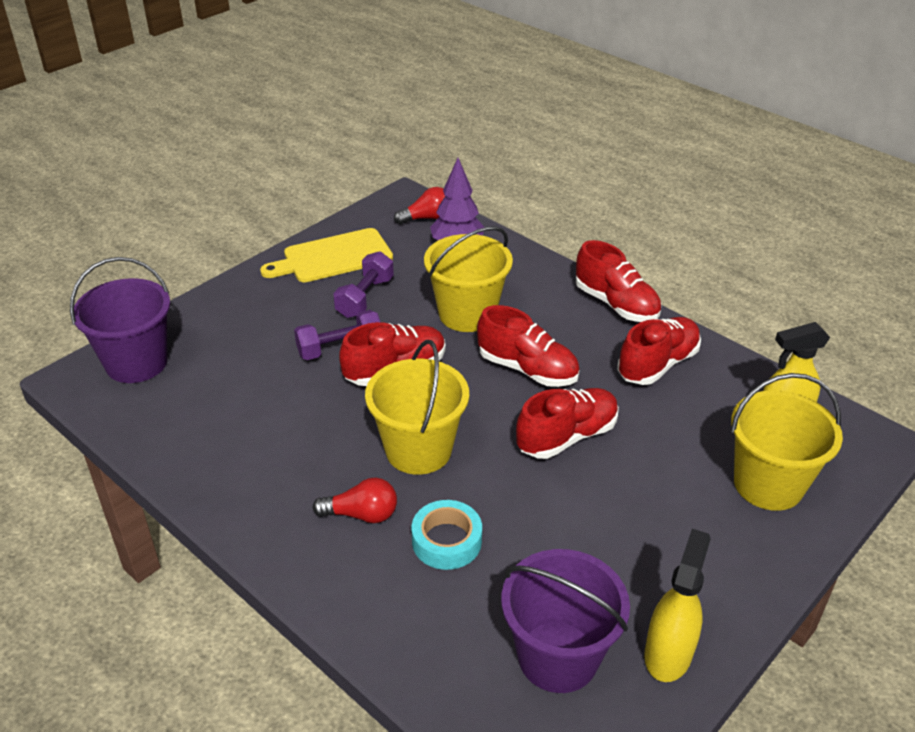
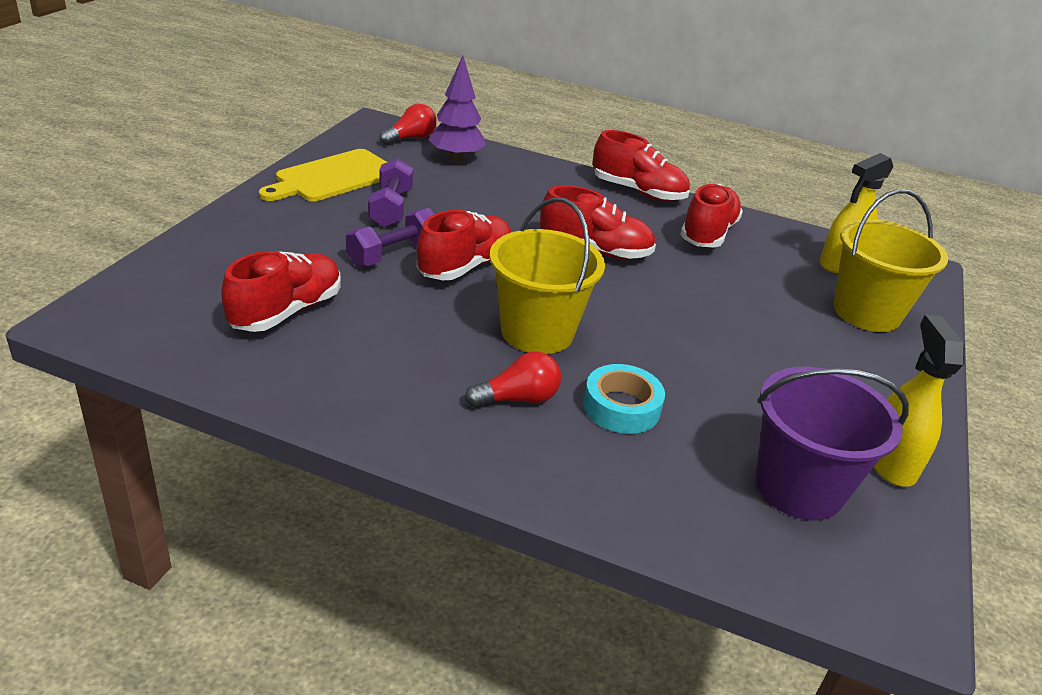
camera: 25 degrees left, 5 degrees down
purple bucket [70,257,170,383] -> none
yellow bucket [424,227,513,332] -> none
red shoe [516,388,619,459] -> red shoe moved to [221,251,341,332]

